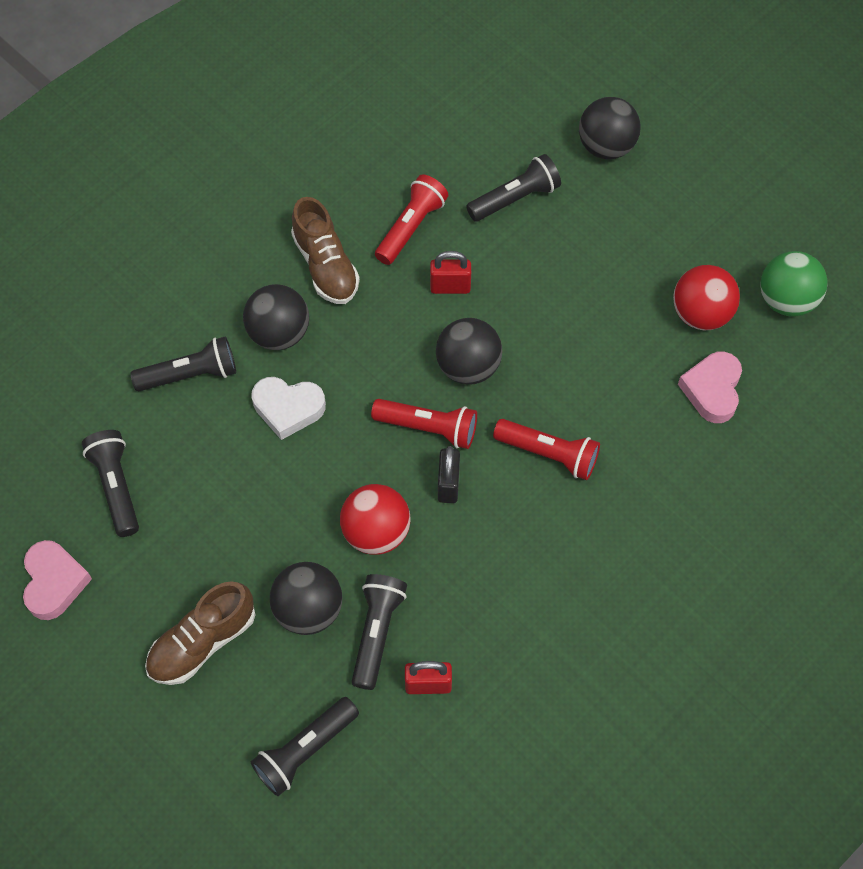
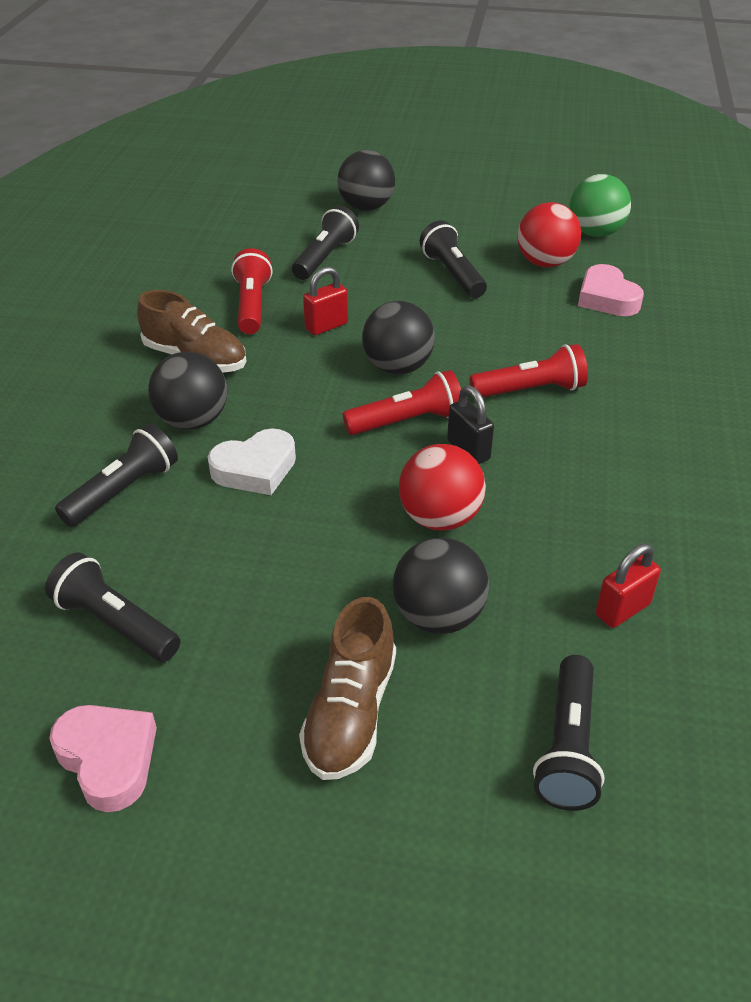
camera: 35 degrees left, 20 degrees down
black flashlight [352,574,407,690] -> black flashlight moved to [420,221,487,298]

